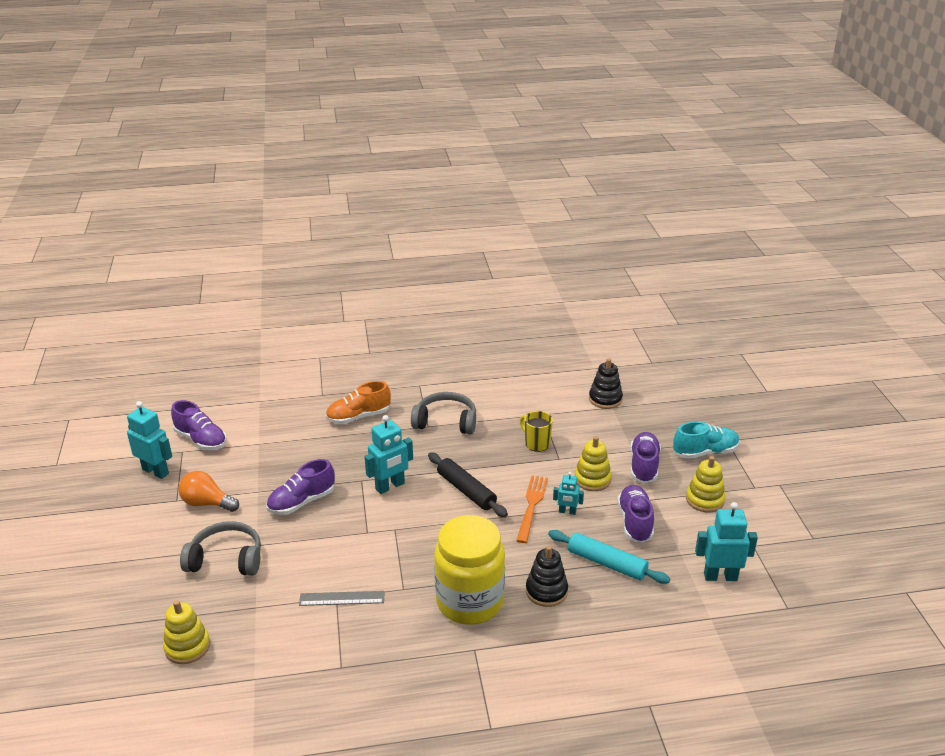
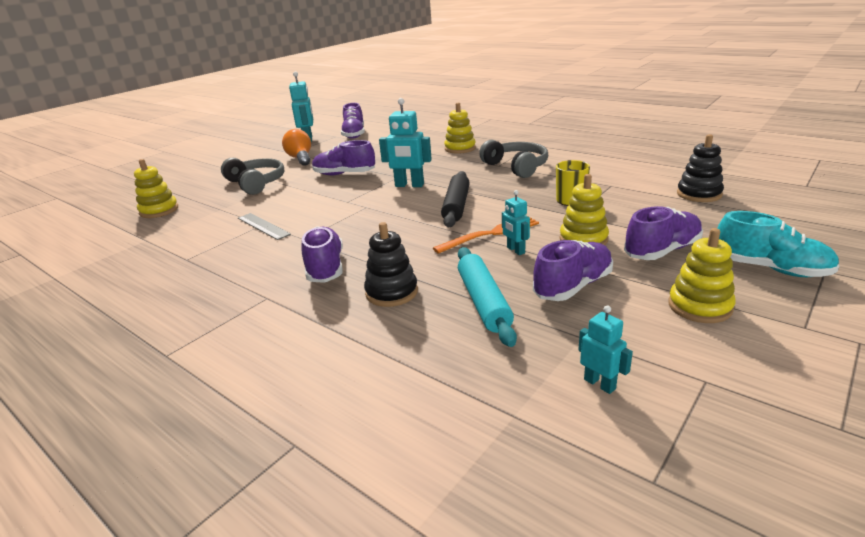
camera: 50 degrees right, 5 degrees down
orange shoe [326,381,391,424] -> yellow stacking toy [444,103,476,154]
yellow jar [434,515,505,625] -> purple shoe [301,226,343,283]
turquoise robot [695,502,758,581] -> turquoise robot [578,306,633,394], size x0.57

